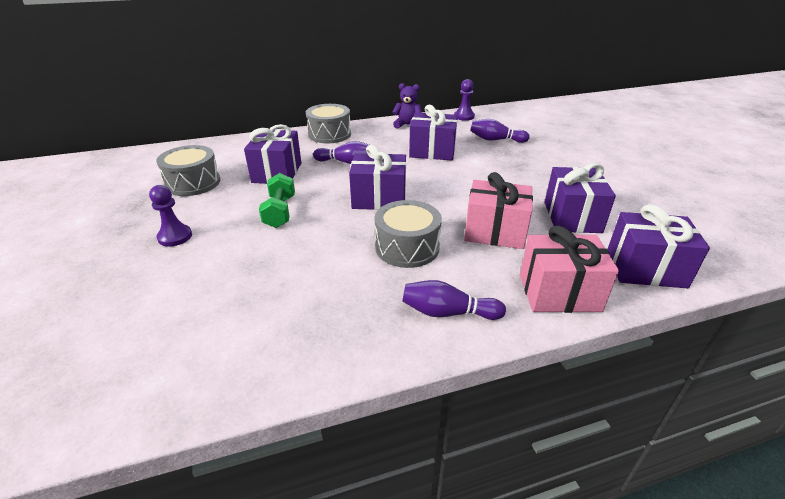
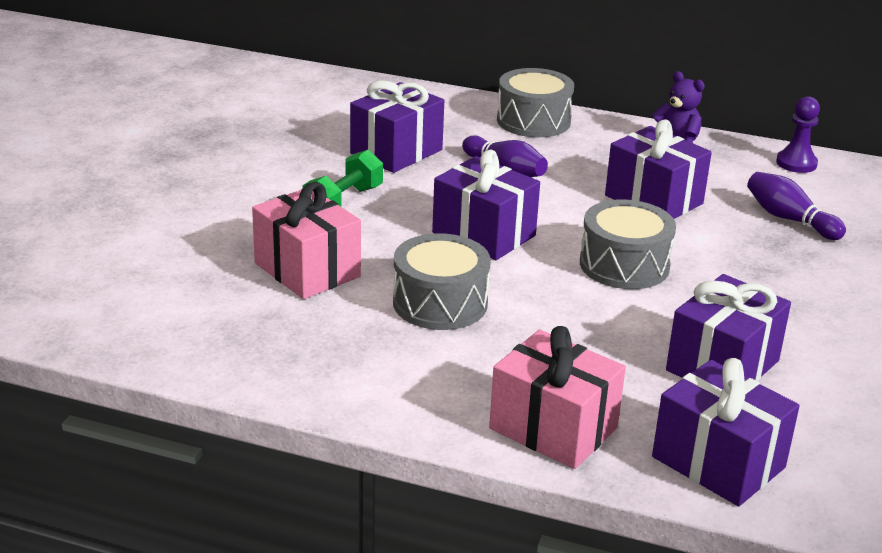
camera: 35 degrees right, 5 degrees down
purple pawn [149,185,192,247] -> none
grey drum [156,145,220,196] -> grey drum moved to [580,199,676,289]
purple bowling pin [402,280,506,320] -> none
pink gift [464,172,533,249] -> pink gift moved to [252,182,361,299]

